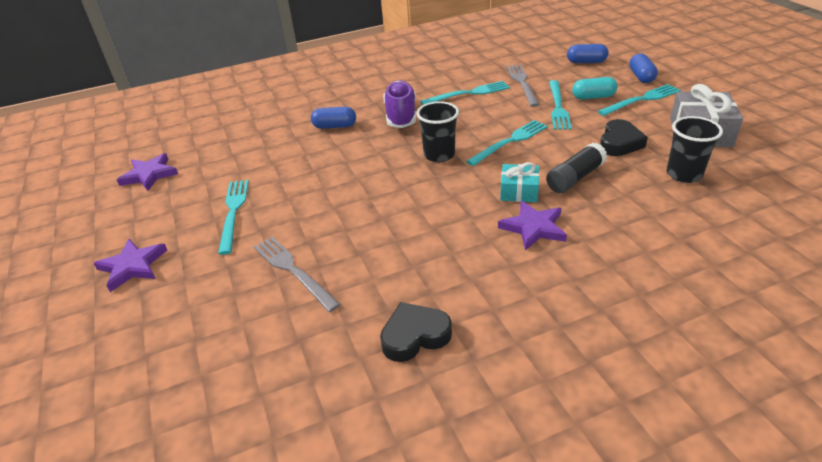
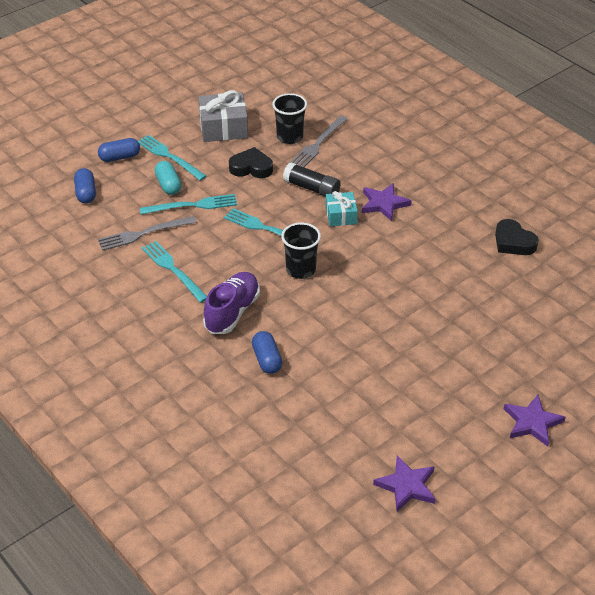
camera: 110 degrees left, 5 degrees up
turquoise fork [218,180,249,255] -> none
grey fork [253,237,341,312] -> grey fork moved to [290,116,348,167]
purple shoe [383,80,416,128] -> purple shoe turned 135 degrees clockwise [203,272,260,334]

